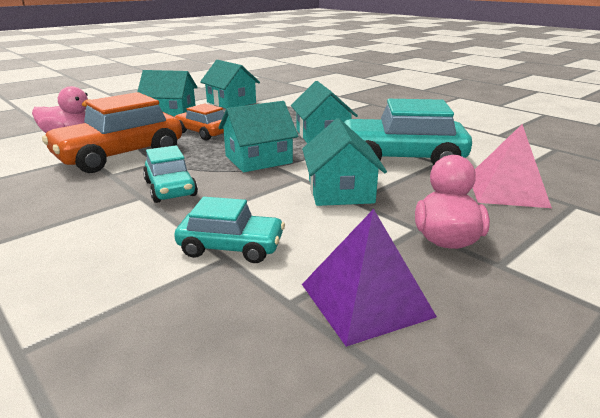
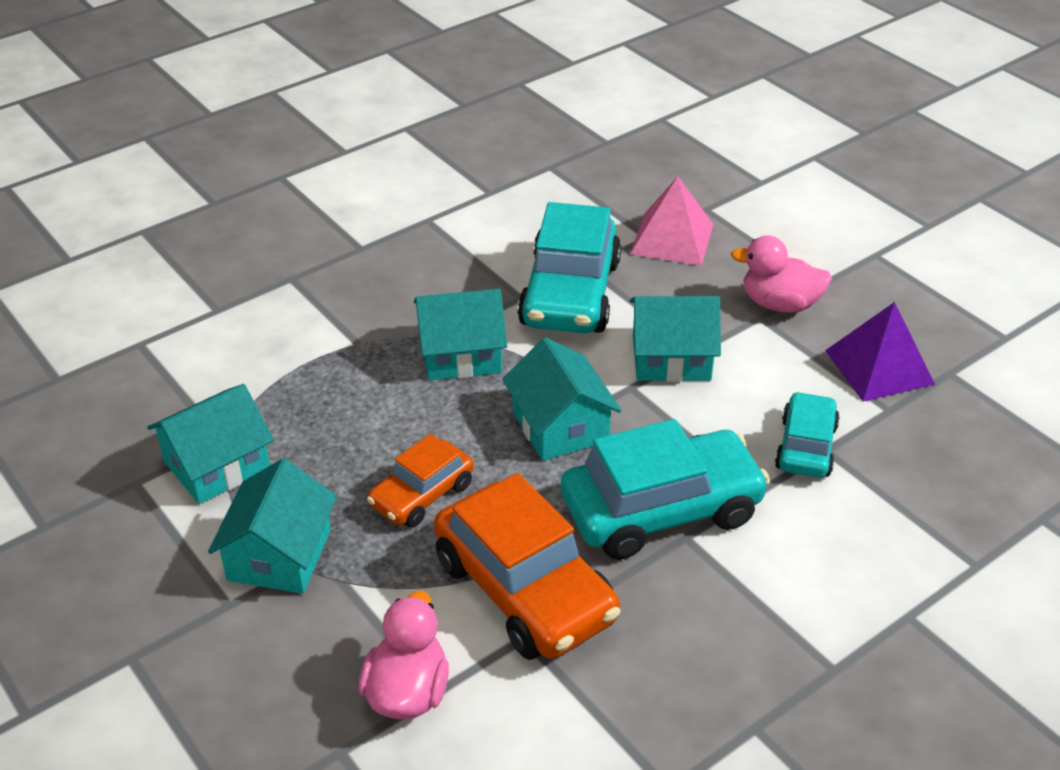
camera: 85 degrees left, 15 degrees up
turquoise car [143,145,198,203] -> turquoise car [561,419,770,560], size x1.77

